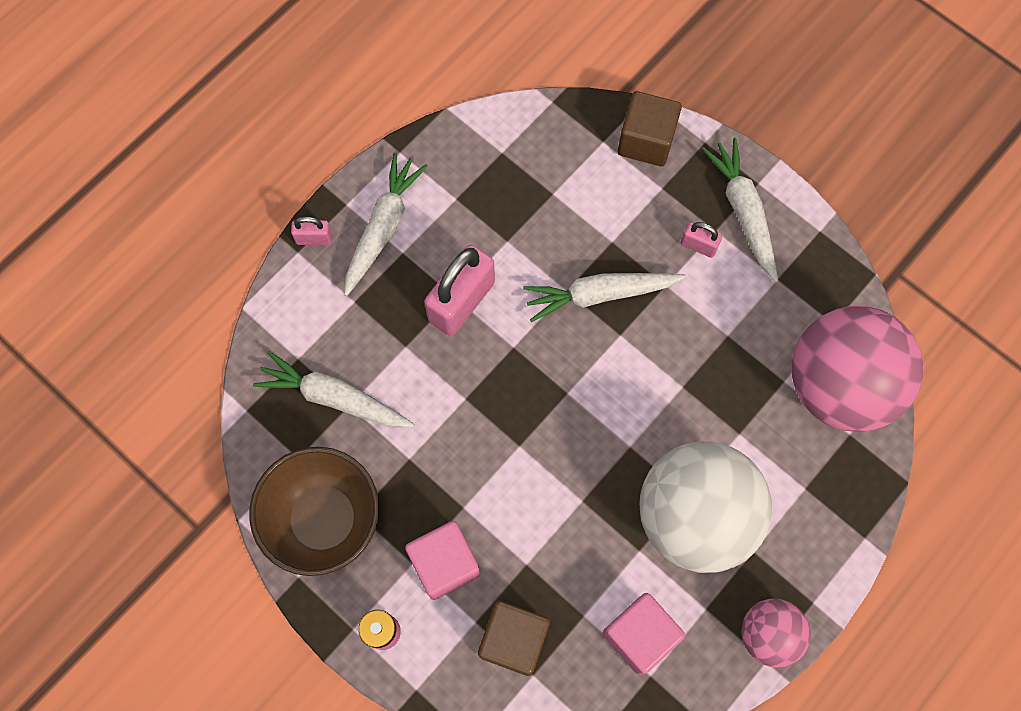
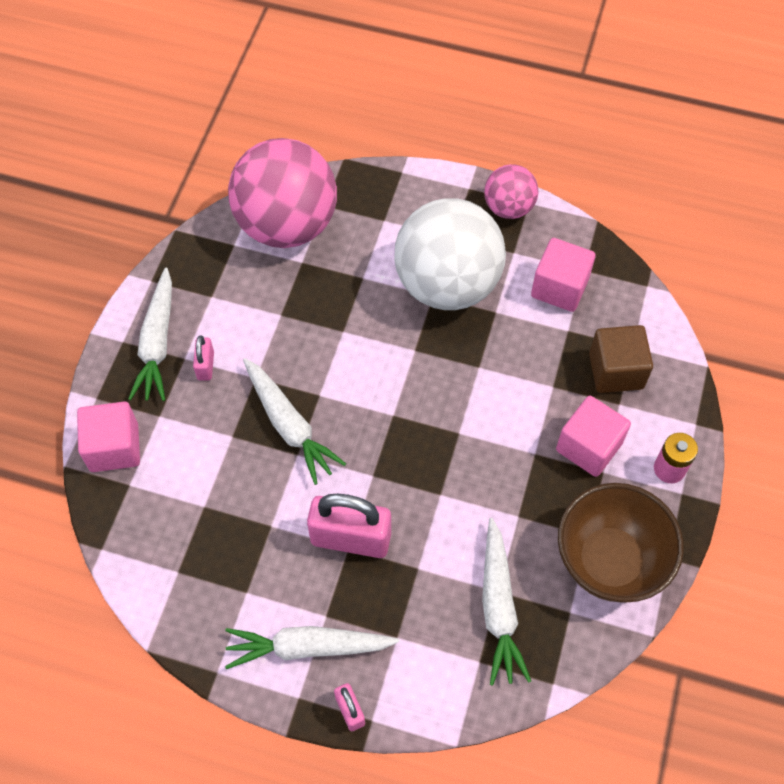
camera: 115 degrees left, 10 degrees down
brown cube [618,91,682,166] -> pink cube [77,401,140,472]
white carrot [702,138,778,283] -> white carrot turned 45 degrees counterclockwise [128,268,172,401]

